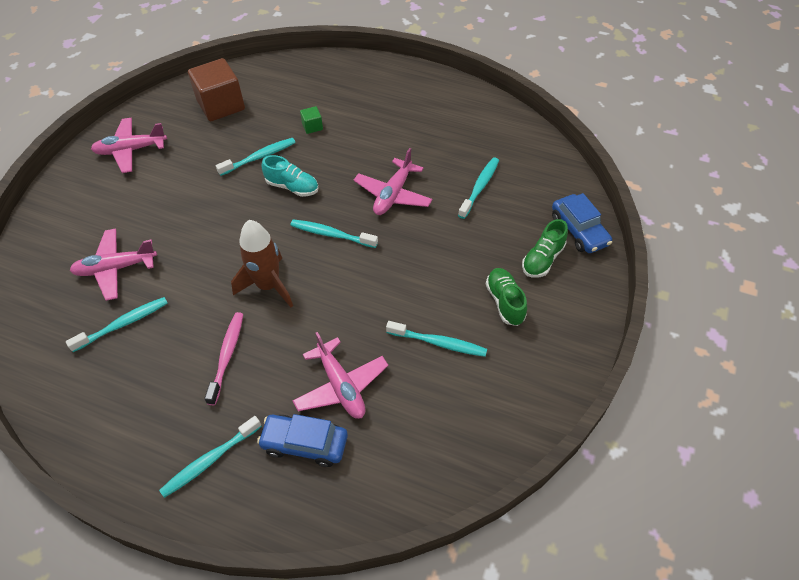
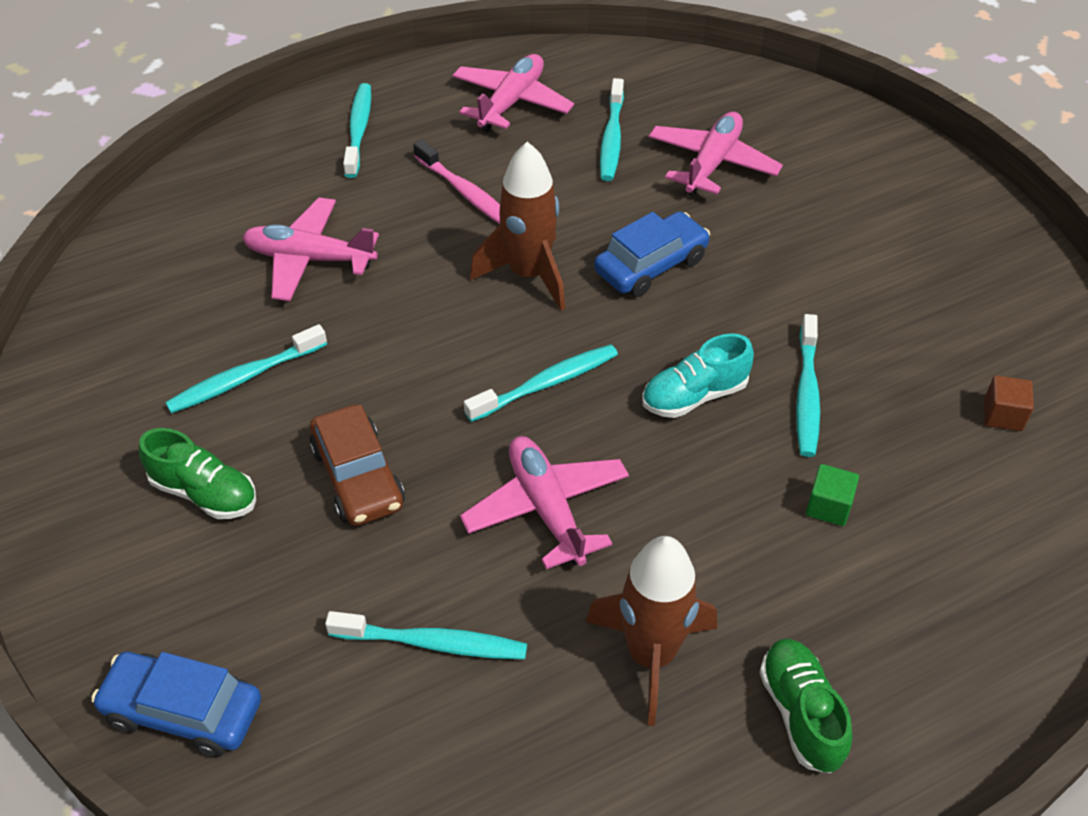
camera: 130 degrees right, 5 degrees down
pink plane [91,118,167,173] -> pink plane moved to [452,54,574,132]
brown cube [188,58,245,121] -> brown cube [984,375,1034,431], size x0.44
blue car [257,414,348,467] -> blue car moved to [594,211,710,297]
turquoise toothbrush [458,157,499,219] -> turquoise toothbrush turned 60 degrees counterclockwise [325,611,527,659]
green shoe [522,219,568,278] -> green shoe moved to [759,639,853,773]
none -> brown car [309,405,405,526]
none -> brown rocket [586,536,717,726]

